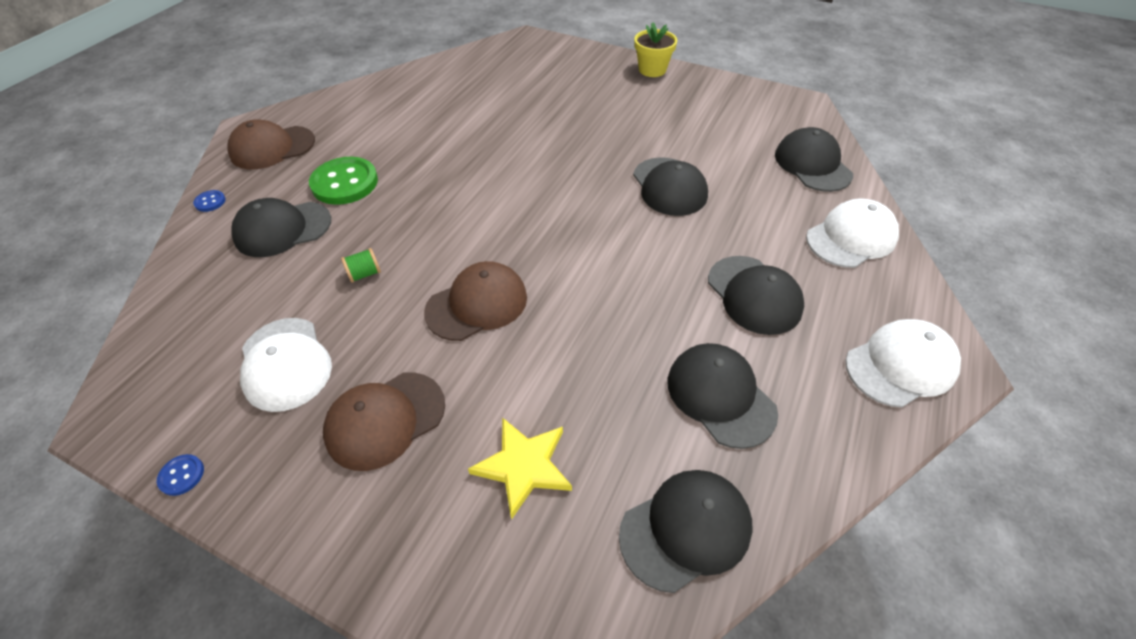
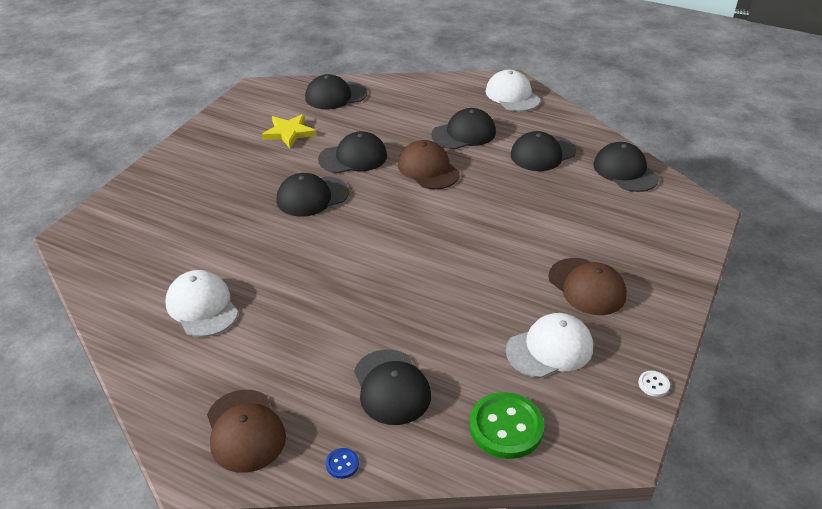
camera: 90 degrees left, 10 degrees down
blue button [157,454,204,496] -> white button [638,371,670,397]
green button [309,157,378,205] -> green button moved to [469,392,544,459]
green spool [341,248,381,283] -> none
brown cap [424,261,527,341] -> brown cap moved to [398,140,460,189]
yellow star [468,417,572,520] -> yellow star moved to [262,114,316,149]
yellow flower pot [634,22,677,77] -> none
white cap [806,198,899,268] -> white cap moved to [166,270,238,337]
none -> black cap [276,173,349,217]

